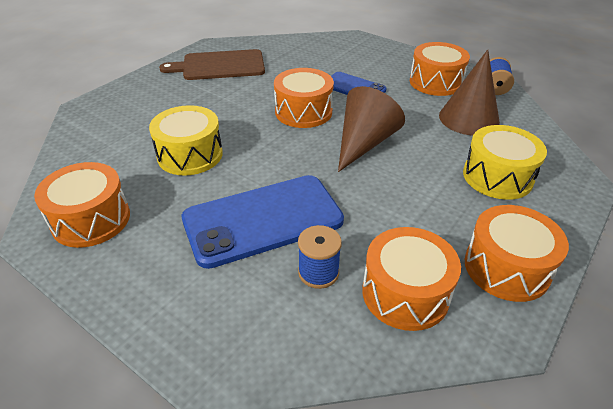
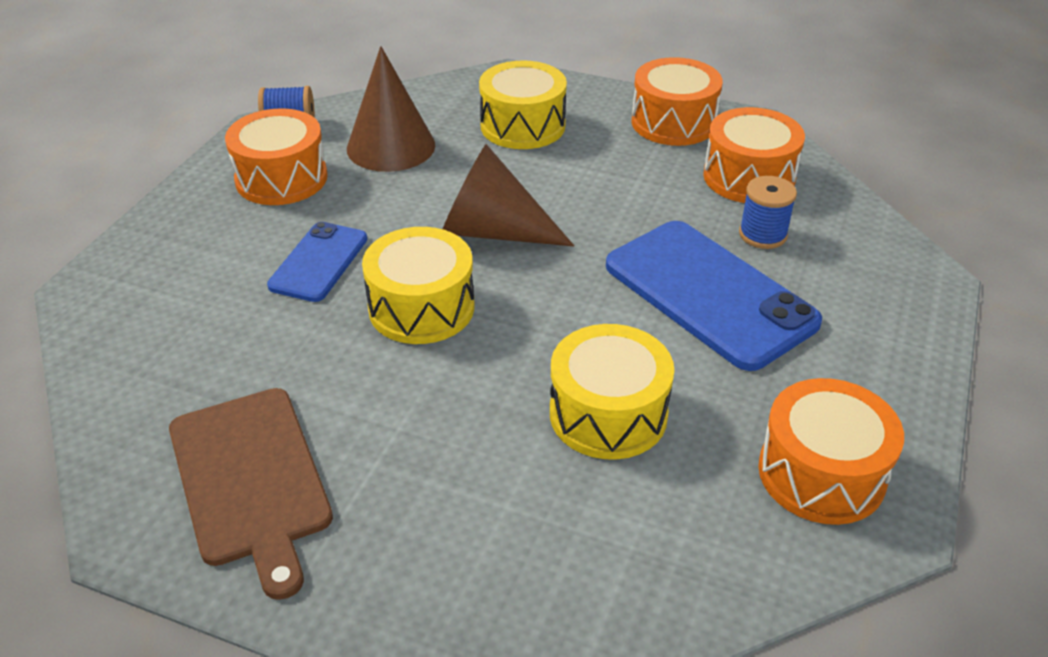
camera: 105 degrees left, 0 degrees up
orange drum [274,68,334,128] -> yellow drum [362,227,474,344]

